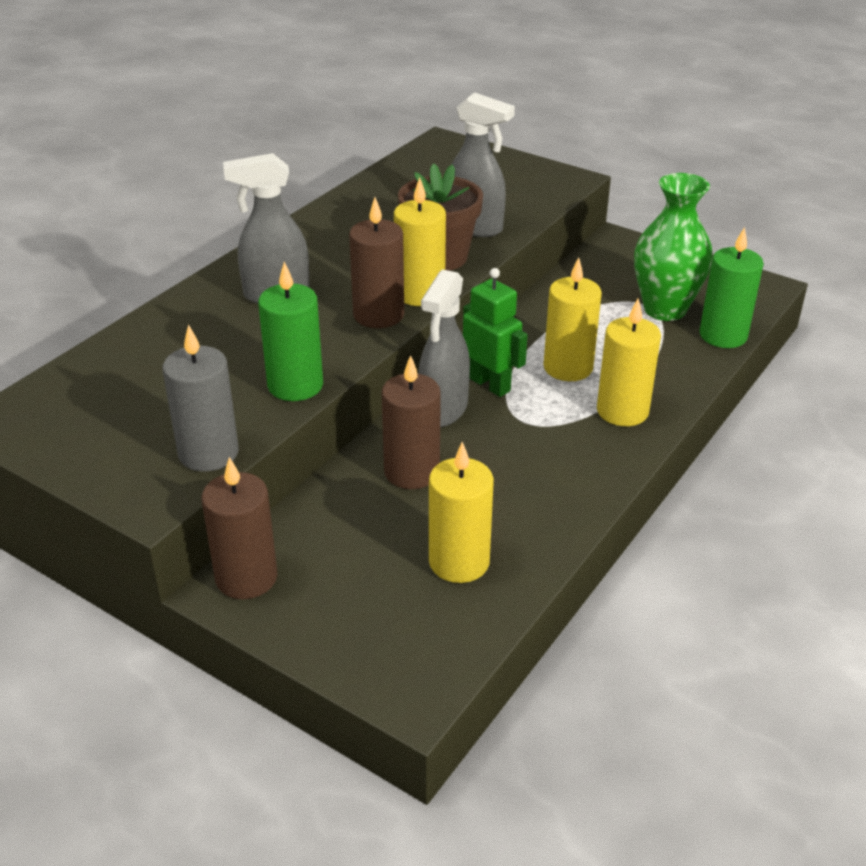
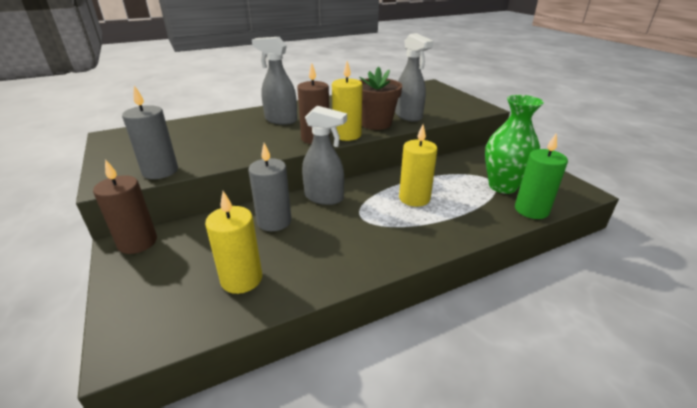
camera: 30 degrees right, 5 degrees down
green candle [258,261,323,401] -> none
brown candle [381,355,441,489] -> grey candle [248,143,291,231]
grey spray bottle [418,269,470,427] -> grey spray bottle turned 120 degrees counterclockwise [302,106,347,205]
green robot [463,268,528,397] -> none
yellow candle [597,299,661,426] -> none

